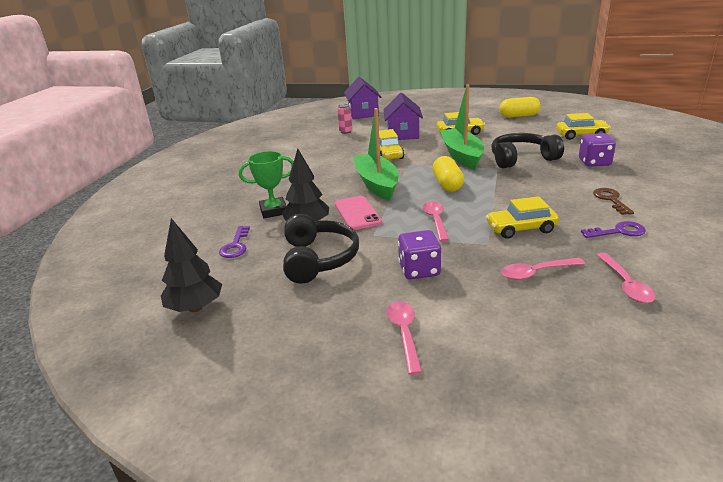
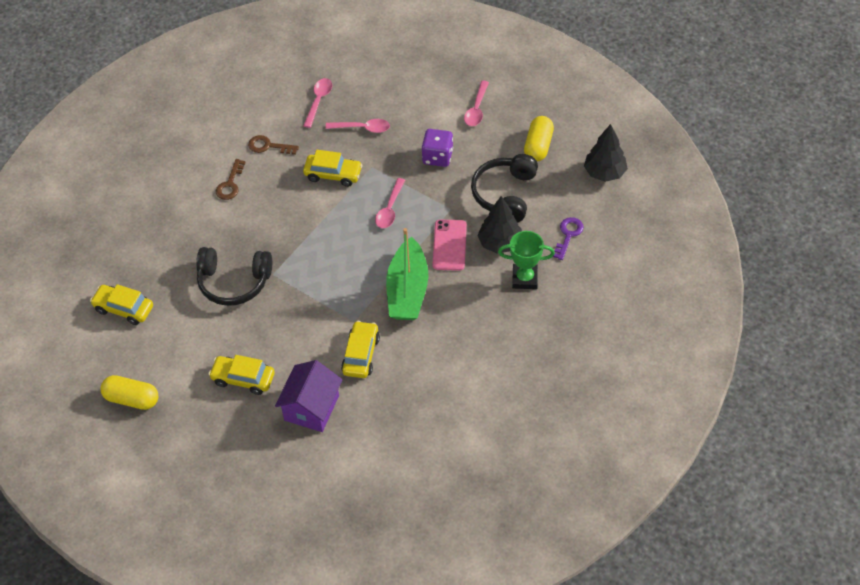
camera: 160 degrees left, 25 degrees up
pink can [337,104,352,134] -> none
purple house [344,77,382,119] -> none
yellow capsule [433,156,464,192] -> yellow capsule moved to [524,116,554,162]
green boat [440,84,484,170] -> none
purple dice [579,133,616,166] -> none
purple key [581,221,646,238] -> brown key [248,135,299,155]

